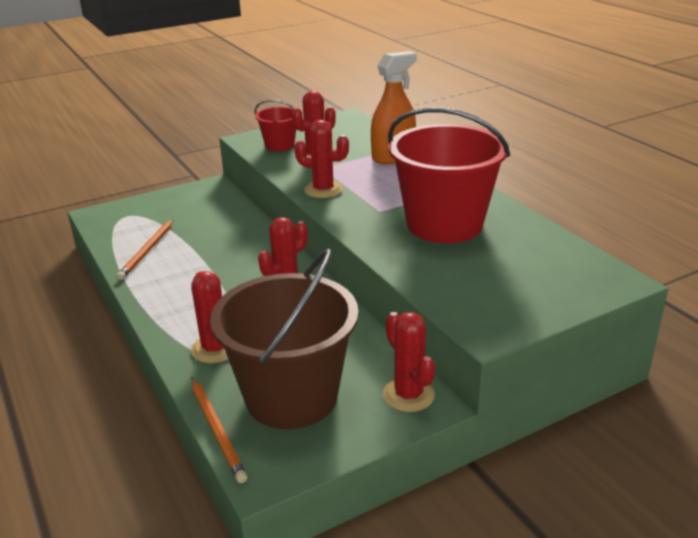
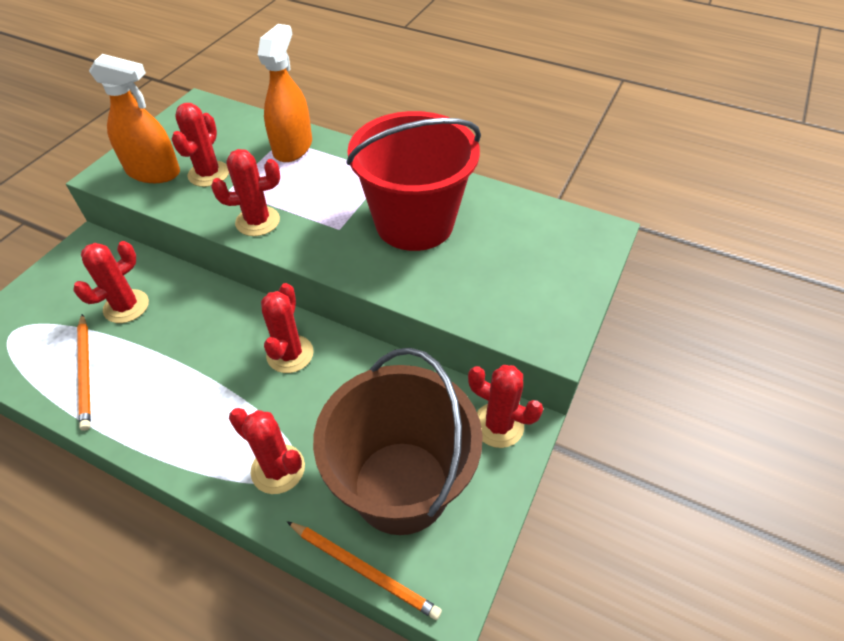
camera: 35 degrees left, 20 degrees up
red bucket [255,100,296,151] -> orange spray bottle [89,54,180,183]
none -> red cactus [73,241,149,323]

